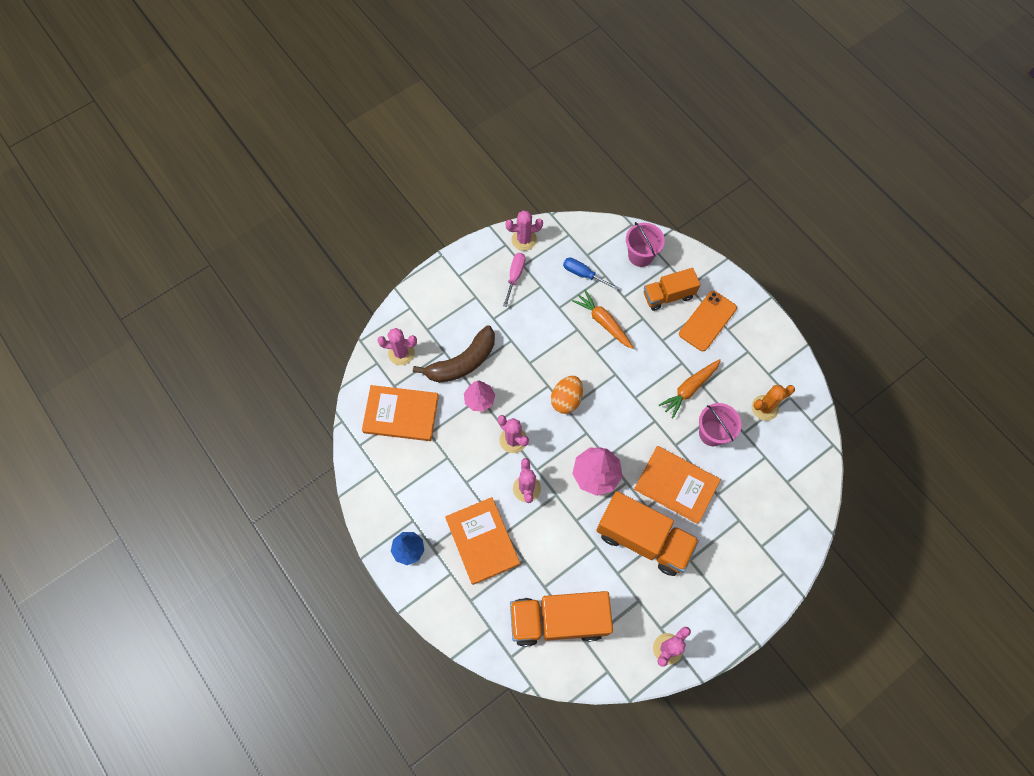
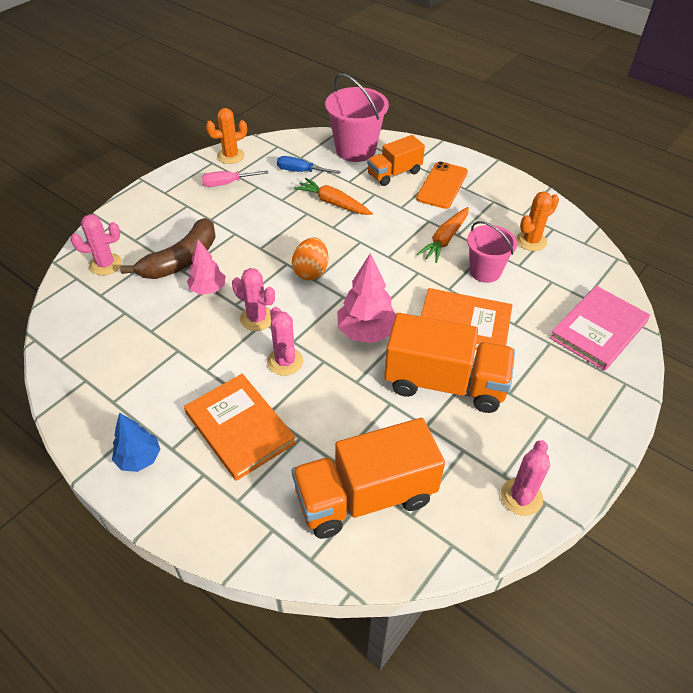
camera: 15 degrees left, 20 degrees down
orange book [362,385,439,441] -> none
pink screwdriver [503,253,525,307] -> pink screwdriver turned 105 degrees counterclockwise [202,170,268,187]
pink cactus [505,210,543,251] -> orange cactus [206,108,247,164]
pink bucket [626,222,665,267] -> pink bucket [325,73,389,162], size x1.51
none -> pink book [550,286,650,371]

